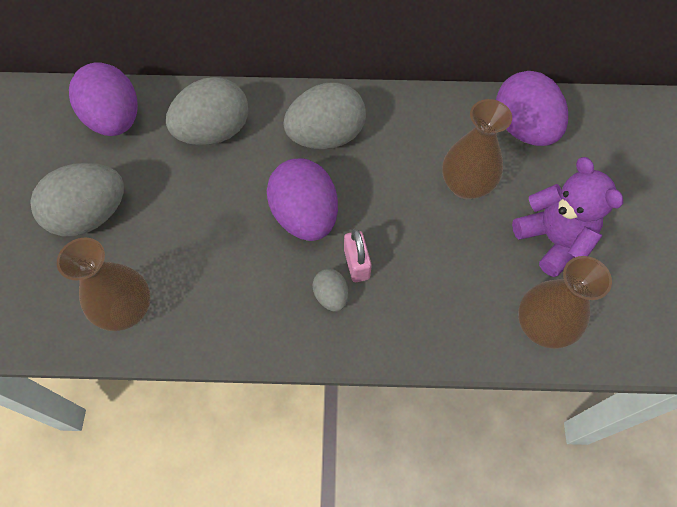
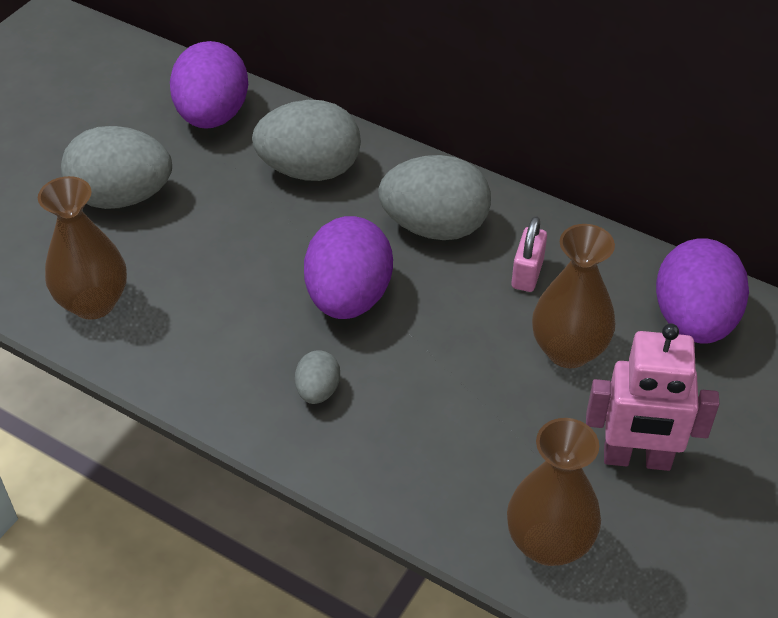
camera: 30 degrees right, 15 degrees down
pink padlock [344,228,372,282] -> pink padlock moved to [511,216,547,292]
purple teddy bear [512,157,623,277] -> pink robot [586,323,719,471]

